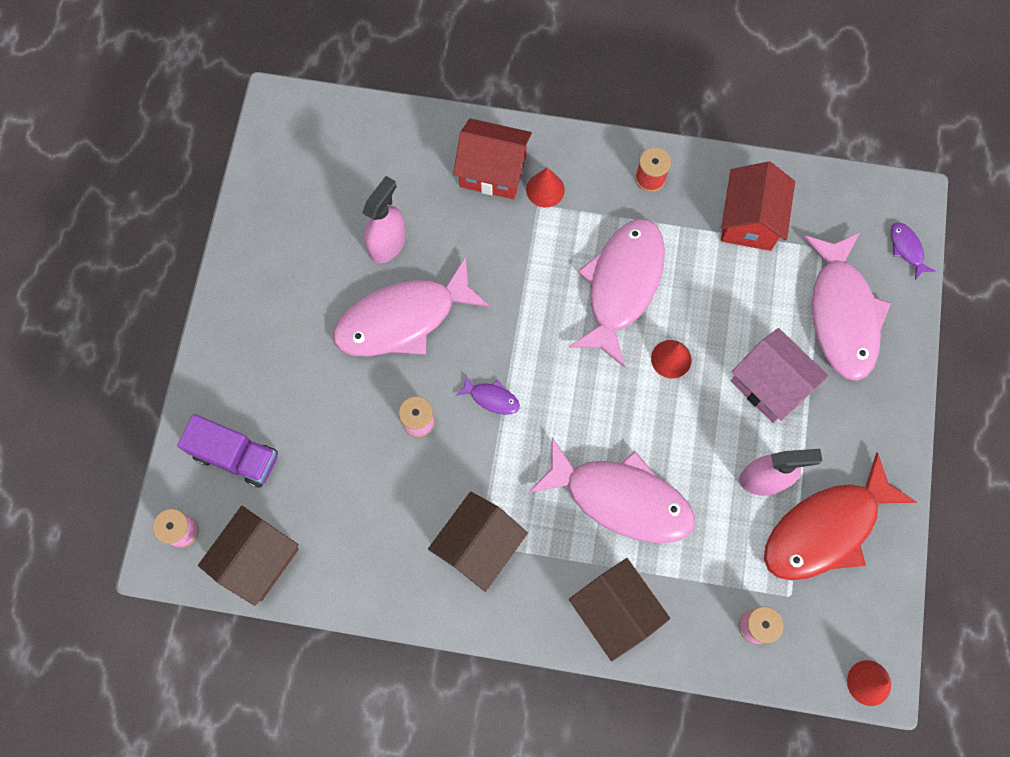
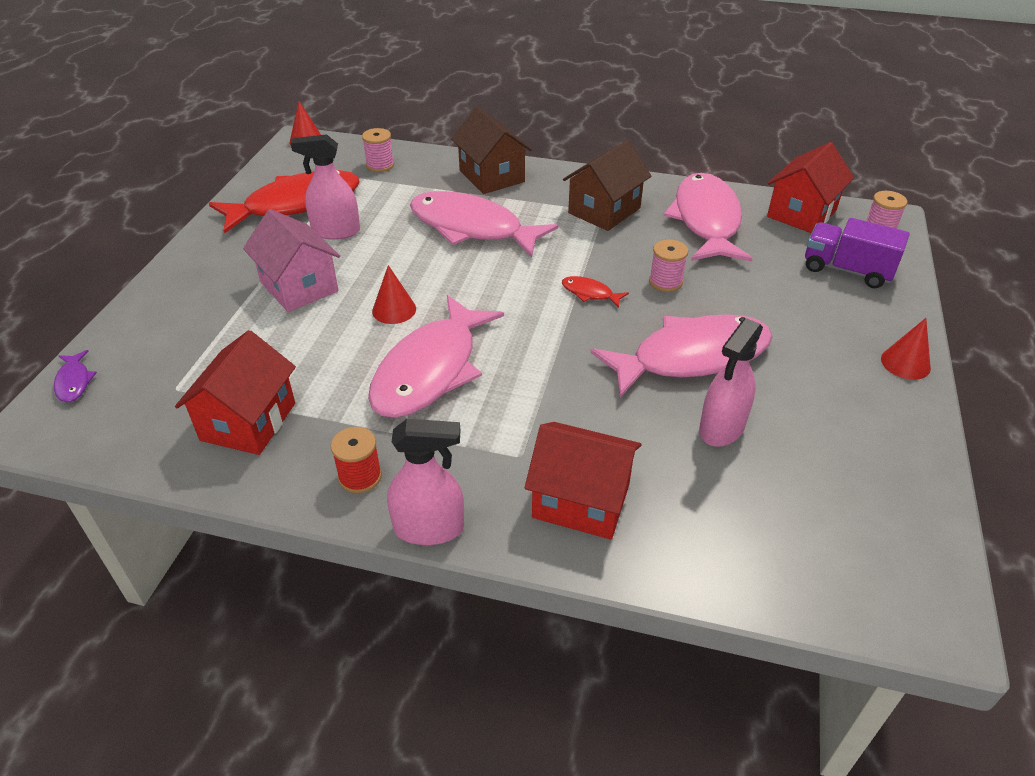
camera: 175 degrees left, 30 degrees down
brown house [198,506,299,606] -> red house [767,142,854,233]
purple fish [456,375,520,415] -> red fish [562,276,629,308]
red cone [526,167,565,207] -> red cone moved to [881,318,931,380]
pink fish [803,232,891,381] -> pink fish moved to [664,173,753,262]
none -> pink spray bottle [387,419,464,545]

